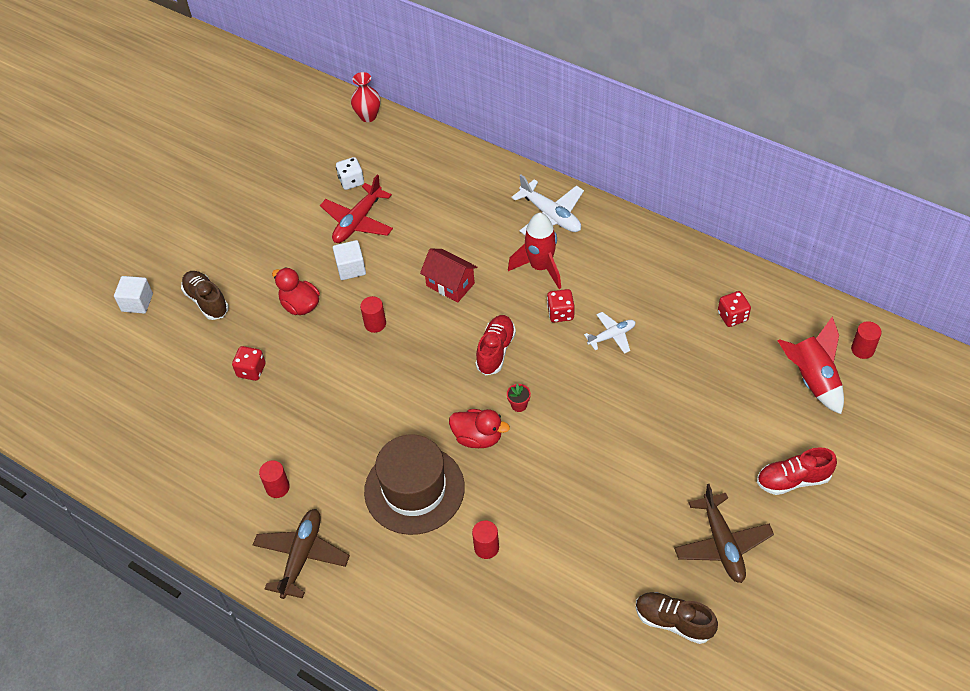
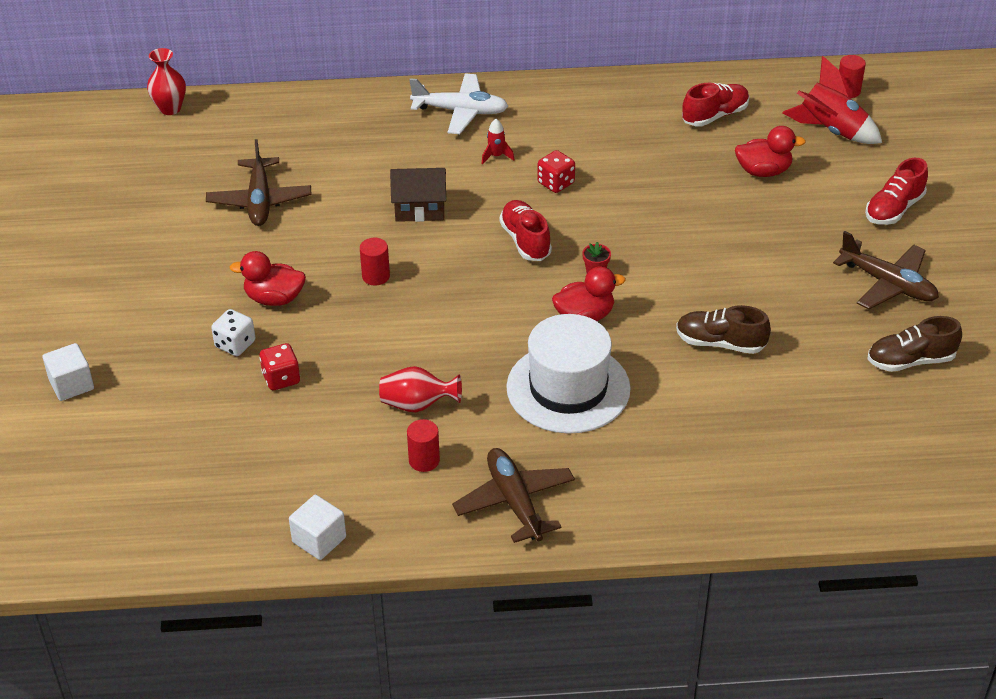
camera: 40 degrees left, 10 degrees down
brown shoe [181,271,229,320] -> brown shoe moved to [676,305,771,354]
red plane [320,175,393,243] -> brown plane [206,139,311,226]
white cube [333,240,366,280] -> white cube moved to [289,495,346,560]
white dice [336,157,364,190] -> white dice moved to [211,309,255,356]
brown hat [364,434,465,535] -> white hat [506,314,631,433]
red house [420,249,478,302] -> brown house [390,168,446,222]
red cylinder [472,521,499,559] -> none
red rocket [508,213,561,289] -> red rocket [482,119,514,165], size x0.48
white plane [584,312,635,354] -> none
red dice [718,291,751,327] -> red shoe [682,83,750,126]
none -> red vase [379,366,462,412]
none -> red duck [735,126,806,177]

